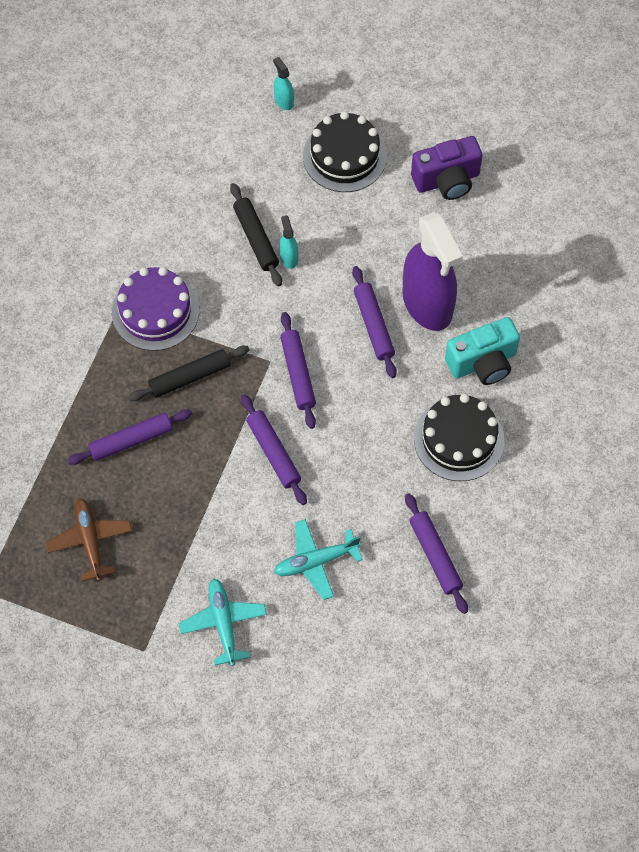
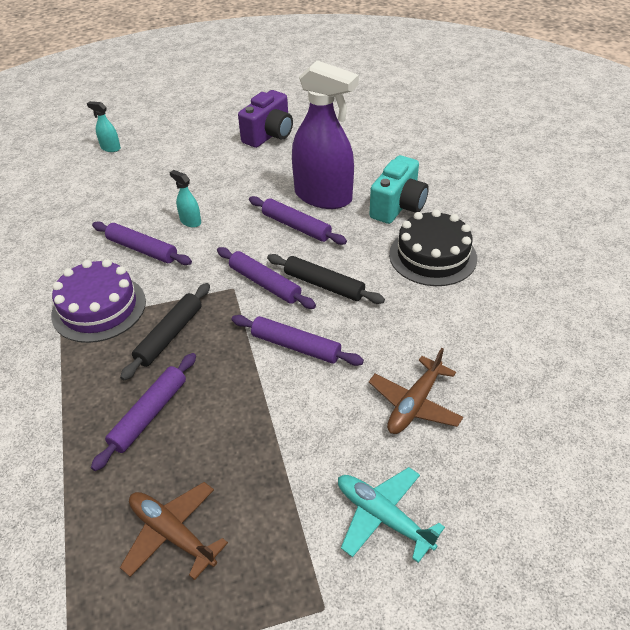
camera: 35 degrees left, 20 degrees down
black rolling pin [230,183,282,286] -> black rolling pin moved to [267,254,385,304]
turquoise plane [274,519,363,600] -> brown plane [369,348,463,434]
black cake [303,111,387,192] -> none
purple rolling pin [405,493,468,614] -> purple rolling pin moved to [92,221,192,265]

